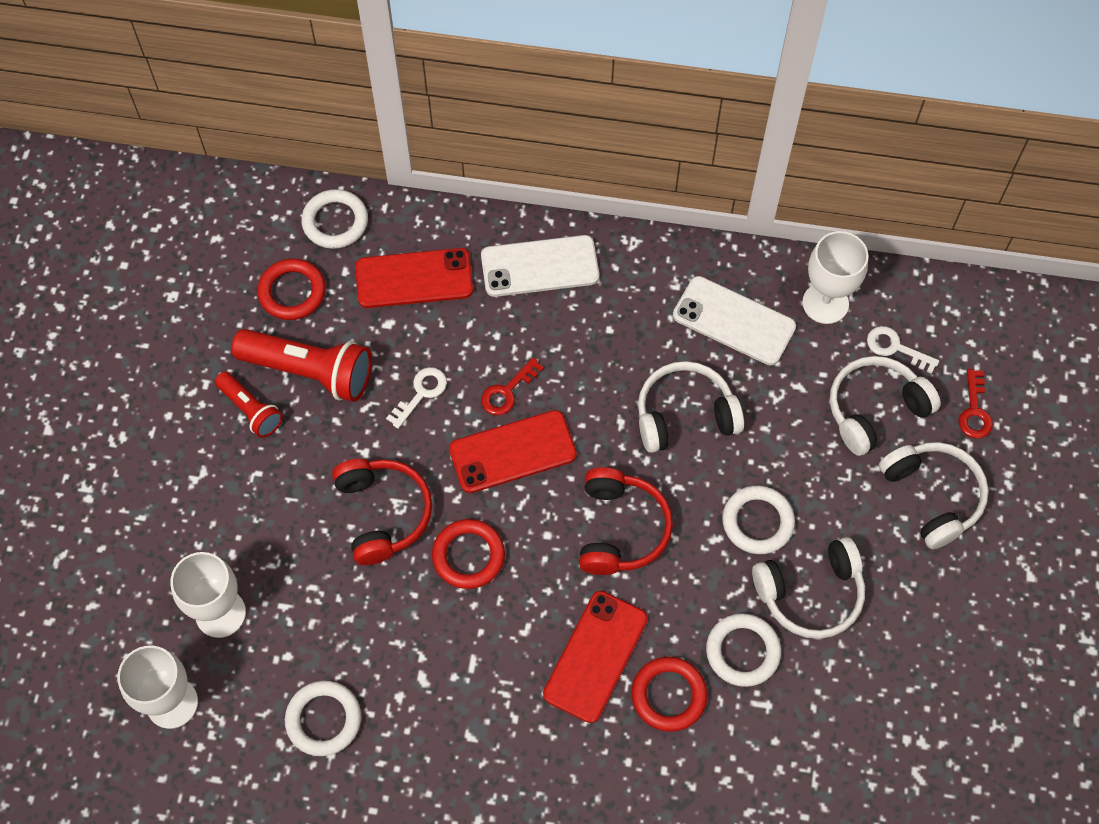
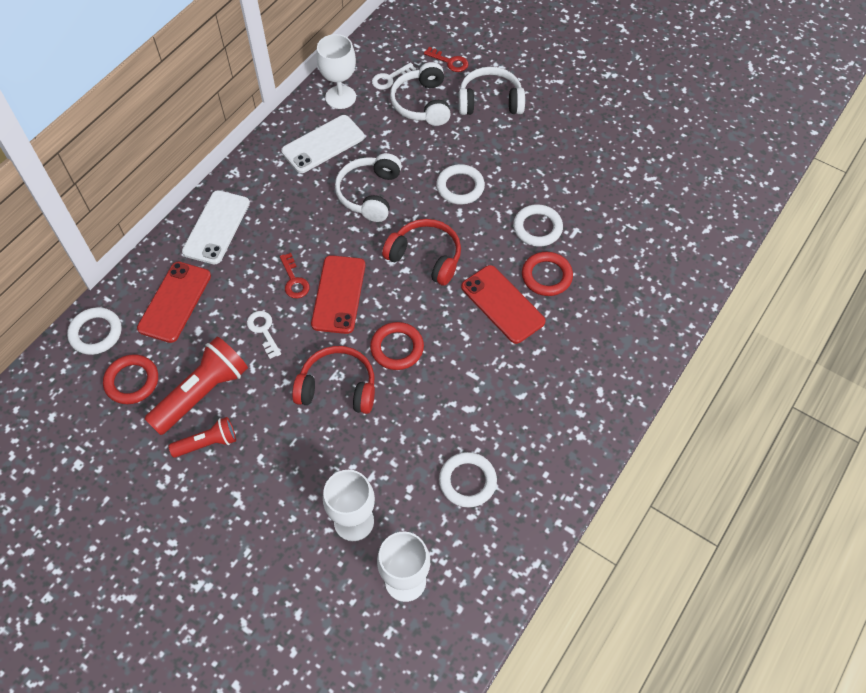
camera: 65 degrees left, 5 degrees down
white headphones [752,537,865,639] -> none

